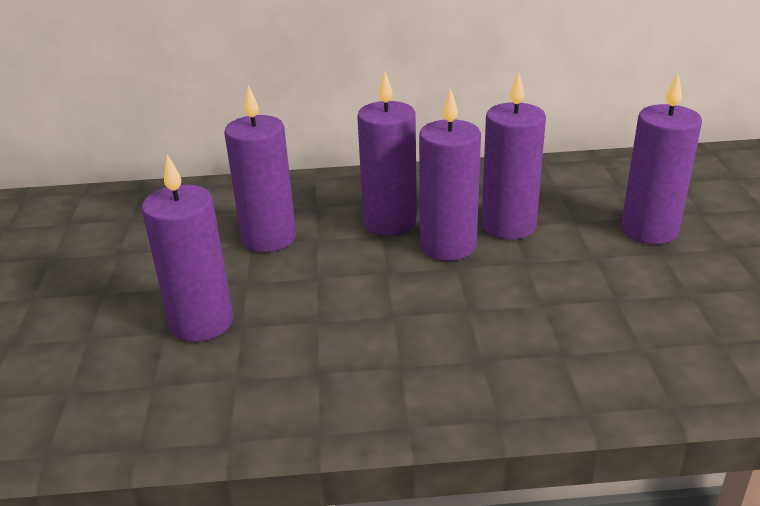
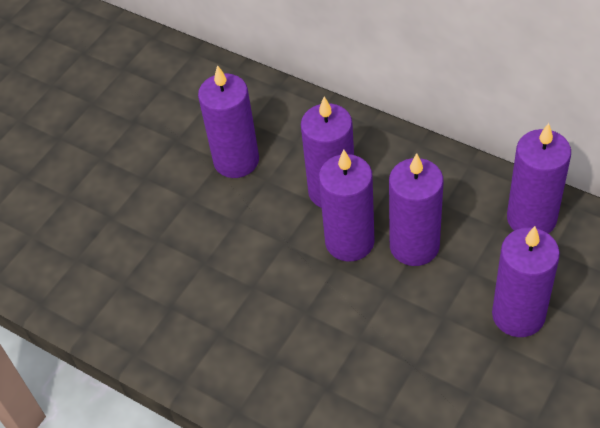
camera: 40 degrees right, 20 degrees up
purple candle [142,154,233,342] -> purple candle moved to [507,123,571,234]

